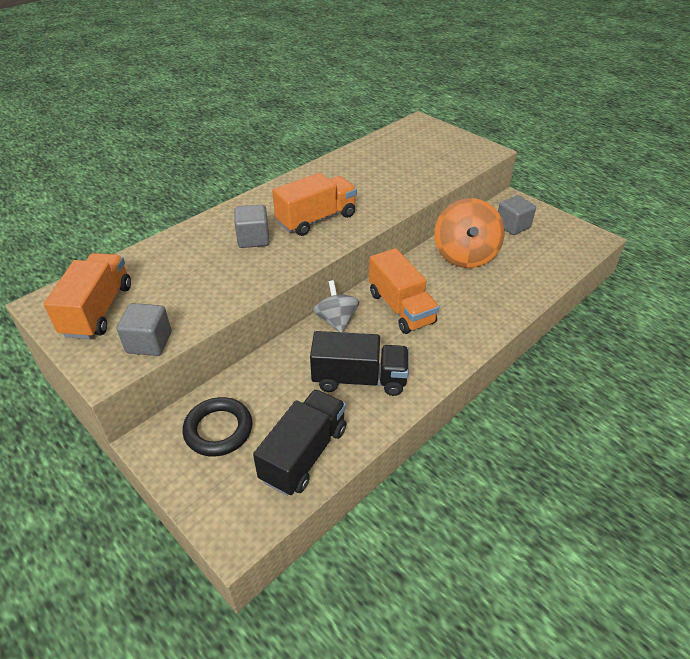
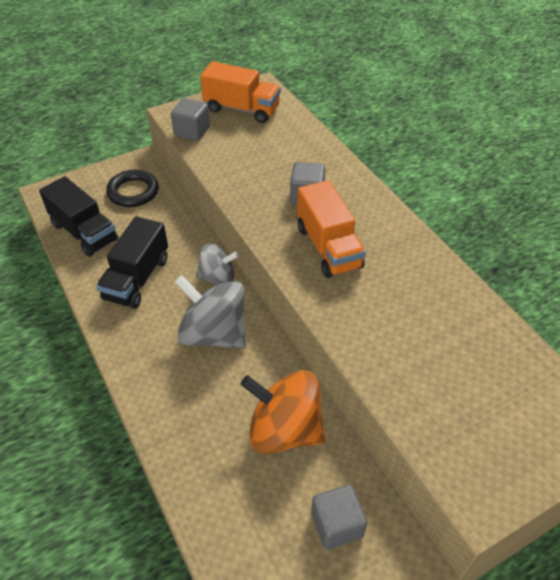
camera: 105 degrees right, 5 degrees up
orange truck [369,248,439,334] -> grey spinning top [175,275,246,349]

